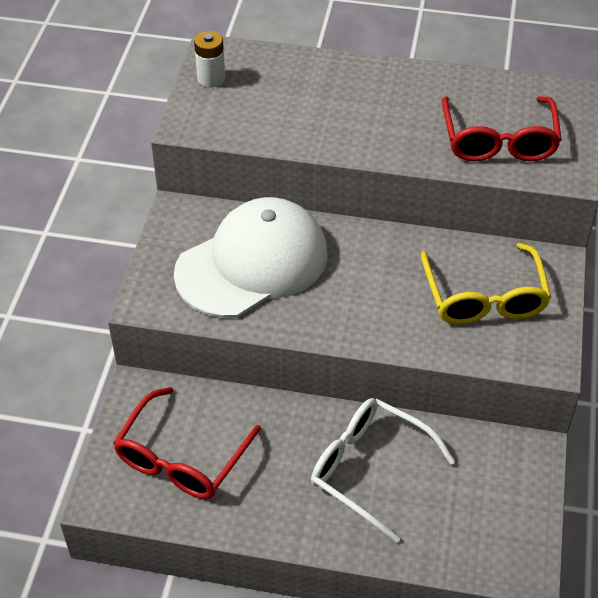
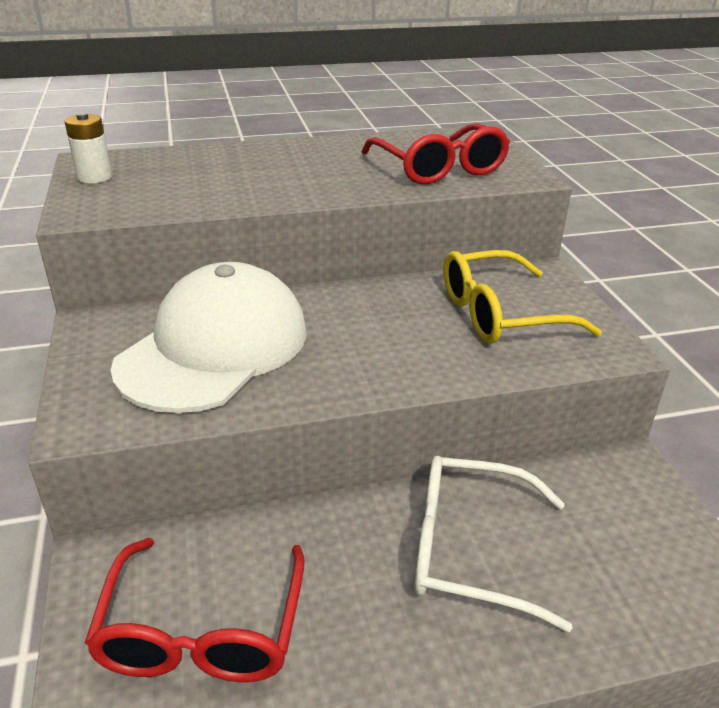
camera: 25 degrees left, 15 degrees down
yellow glasses [421,243,551,324] -> yellow glasses turned 105 degrees clockwise [443,250,602,344]

